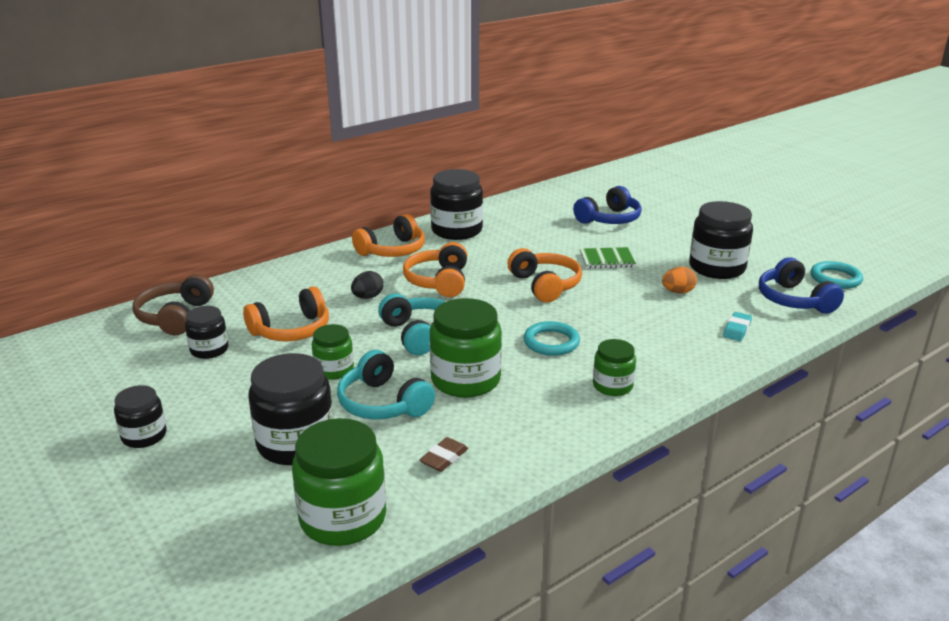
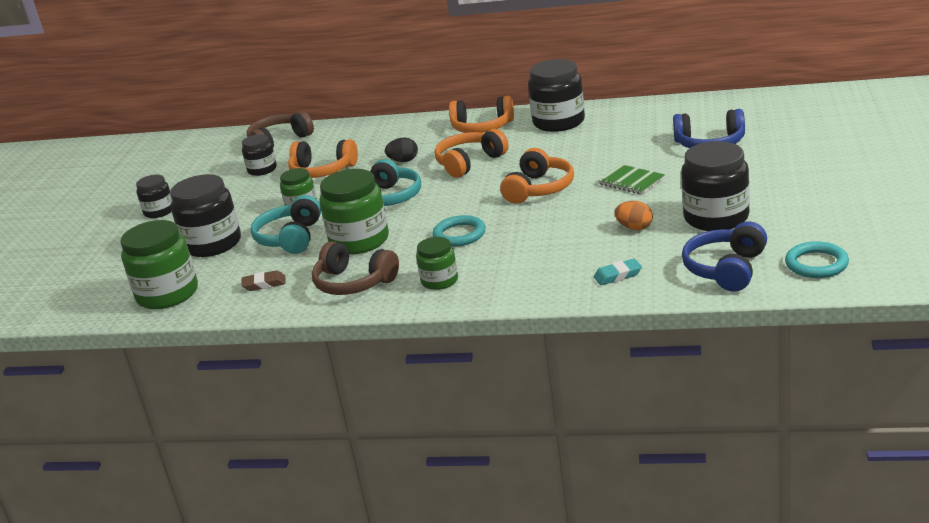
camera: 50 degrees right, 0 degrees up
none -> brown headphones [312,241,399,295]

